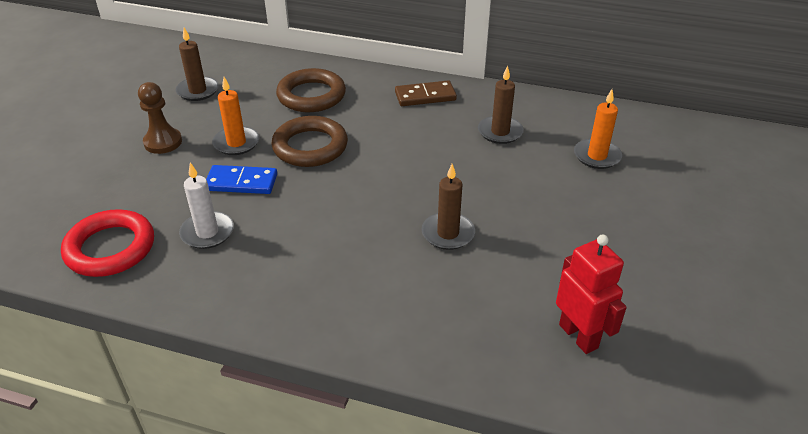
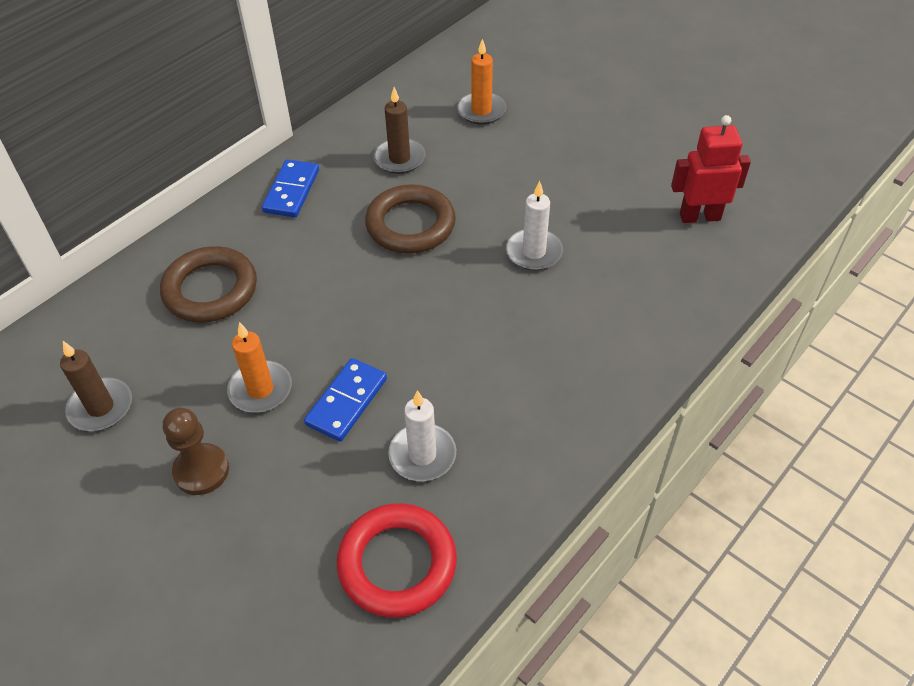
camera: 65 degrees left, 10 degrees up
brown ring [272,116,348,167] -> brown ring moved to [365,184,456,254]
brown domino [395,80,457,106] -> blue domino [262,159,319,217]
brown candle [421,164,475,250] -> white candle [506,181,563,271]

